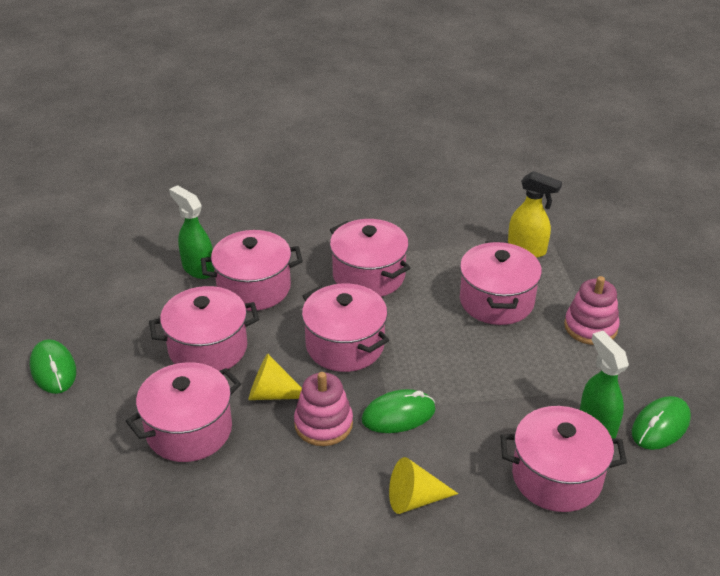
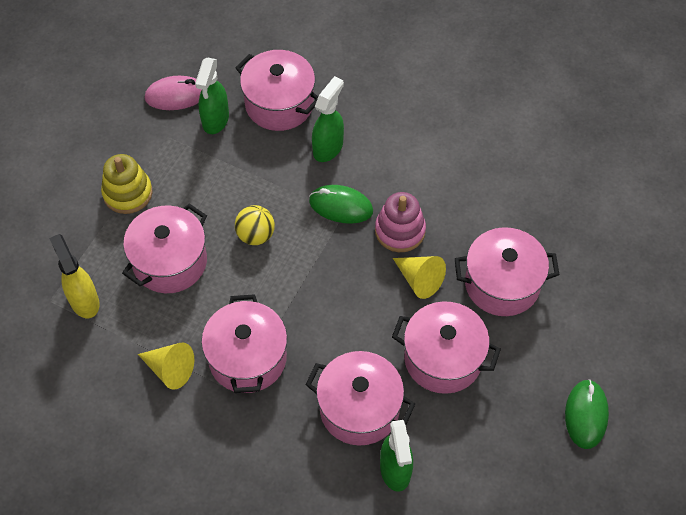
camera: 145 degrees left, 20 degrees up
pink pot [302,284,389,372] -> none
yellow cone [389,457,458,514] -> yellow cone moved to [138,342,194,390]
pink stacking toy [564,276,620,345] -> yellow stacking toy [101,154,153,214]
green mouse [632,396,691,450] -> pink mouse [145,76,202,110]
none -> yellow ball [235,205,275,245]
none -> green spray bottle [312,76,344,162]

